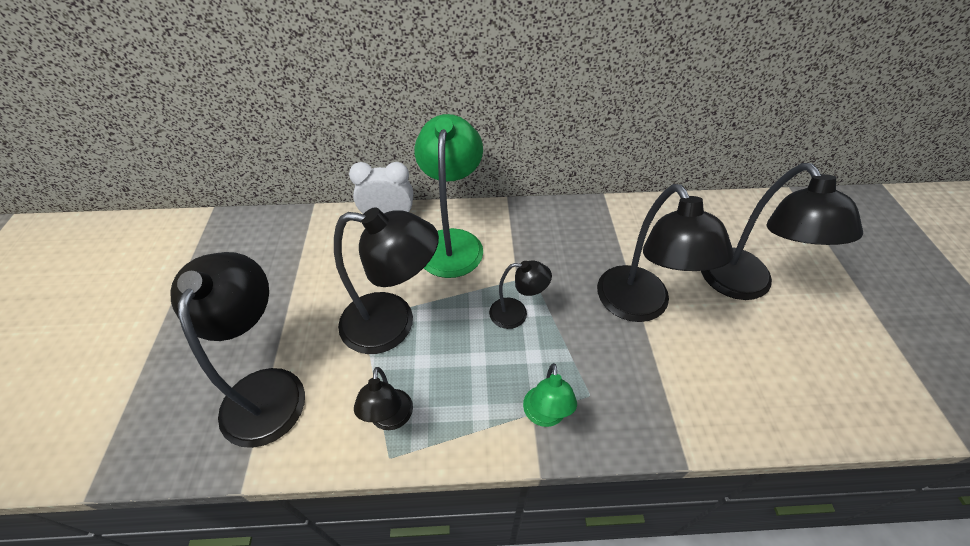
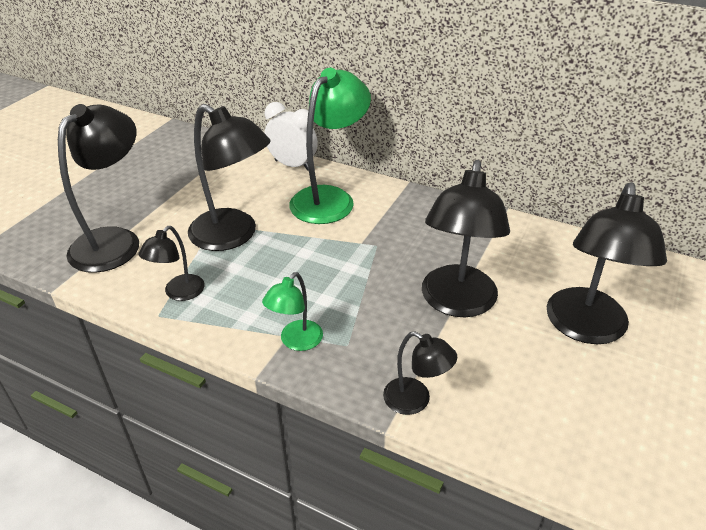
camera: 30 degrees right, 10 degrees down
black lamp [489,260,552,329] -> black lamp moved to [383,332,457,415]

